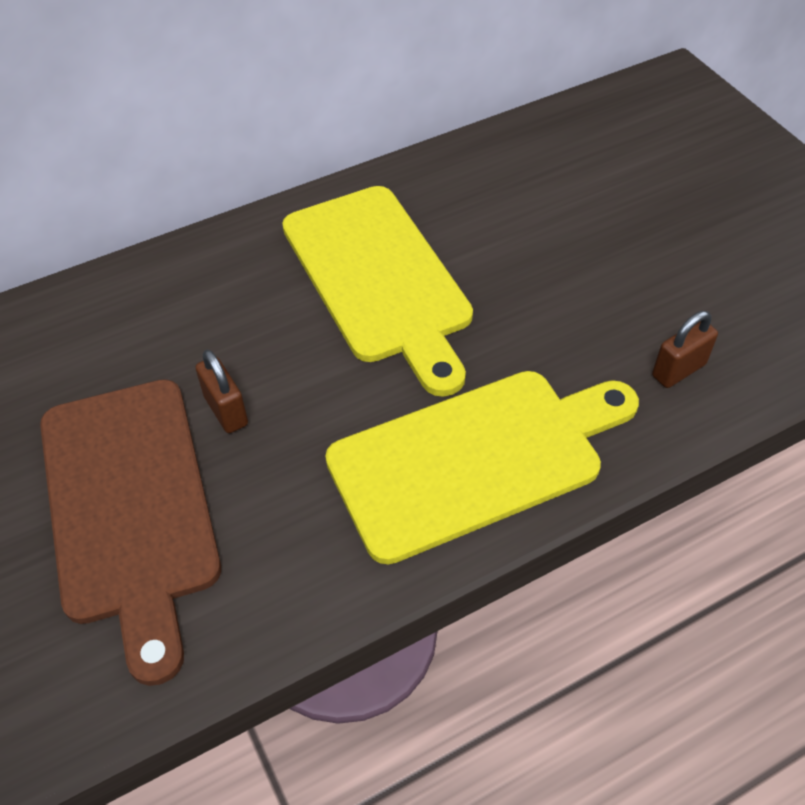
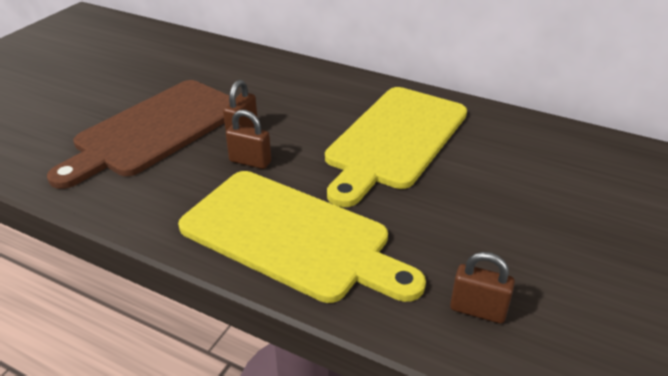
camera: 55 degrees right, 15 degrees down
none -> brown padlock [226,110,271,169]

